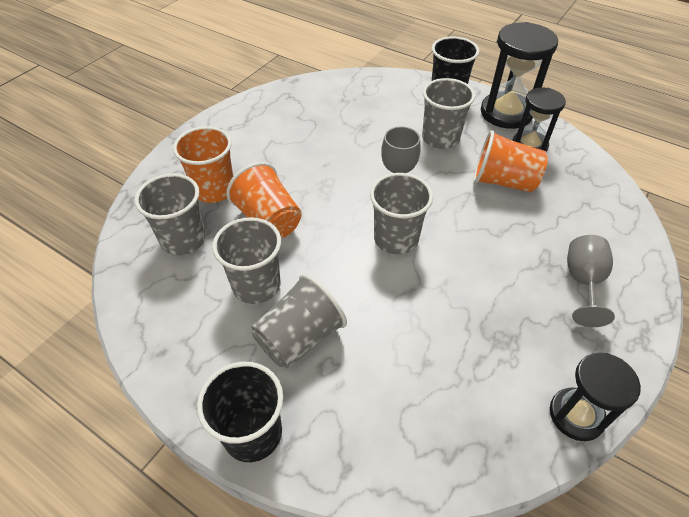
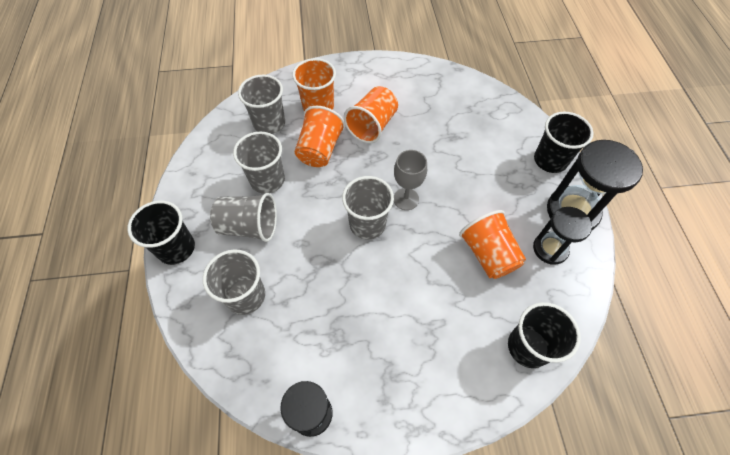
camera: 50 degrees right, 10 degrees up
grey cup [422,78,475,149] -> grey cup moved to [203,250,265,315]
grey goblet [567,235,615,327] -> none
none -> orange cup [344,86,398,143]
none -> black cup [508,302,581,368]

